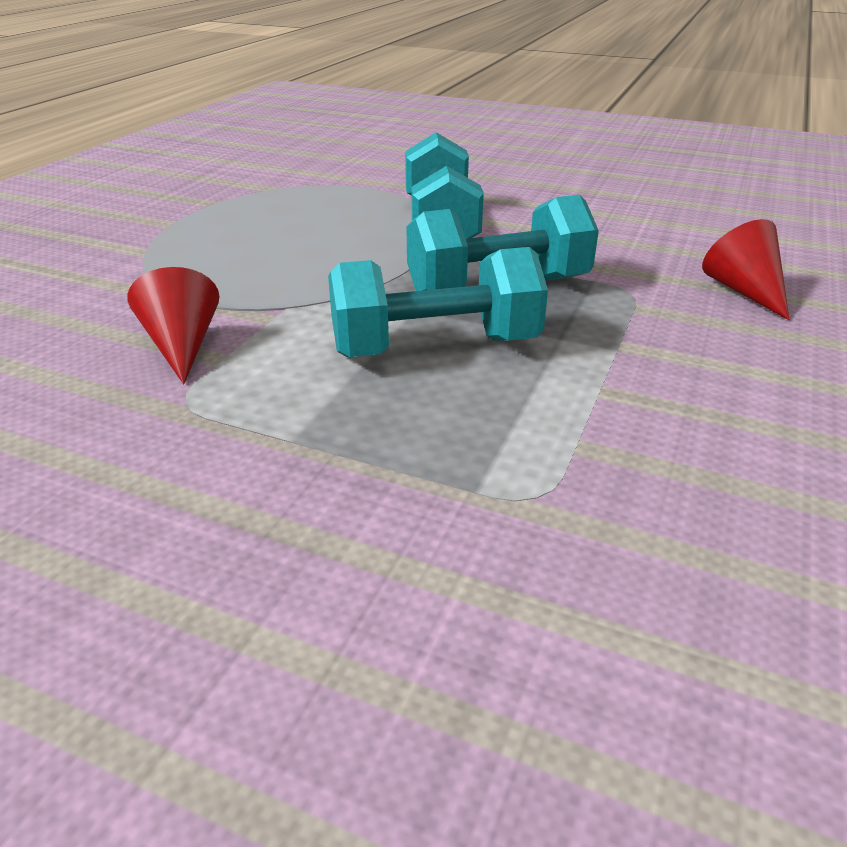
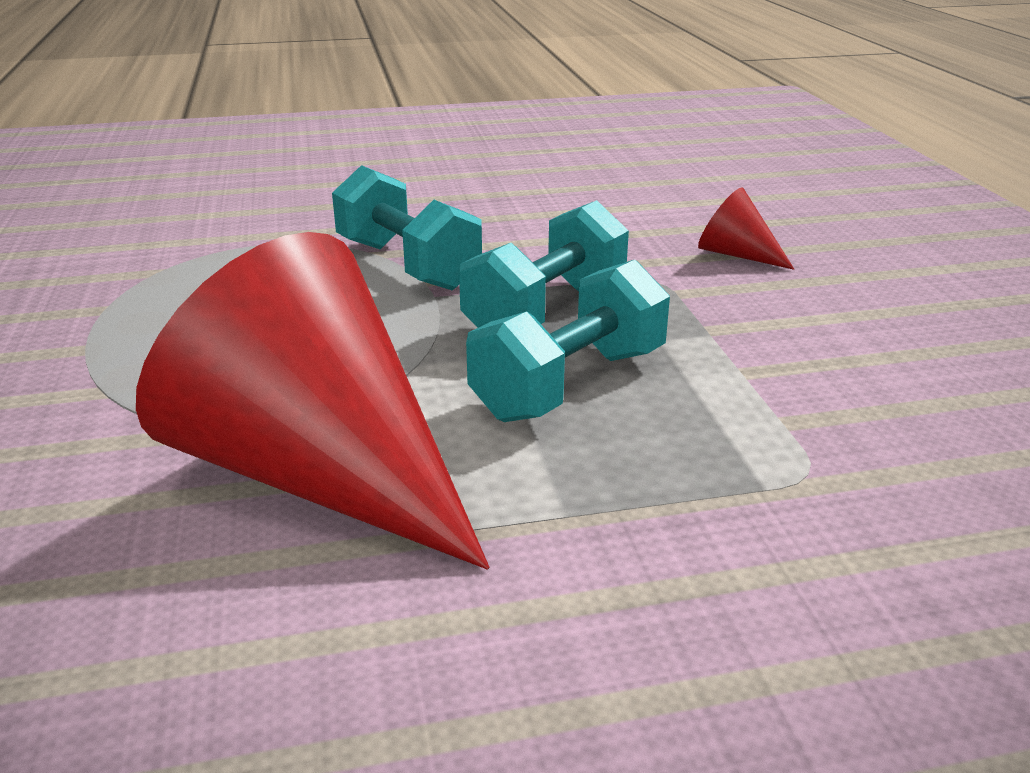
camera: 35 degrees left, 5 degrees down
red cone [128,267,220,384] -> red cone [136,232,490,570], size x2.45

